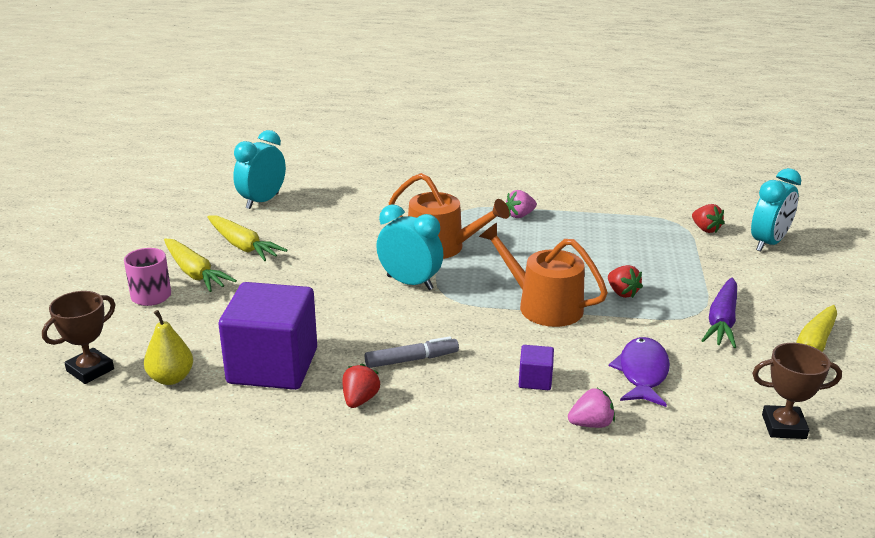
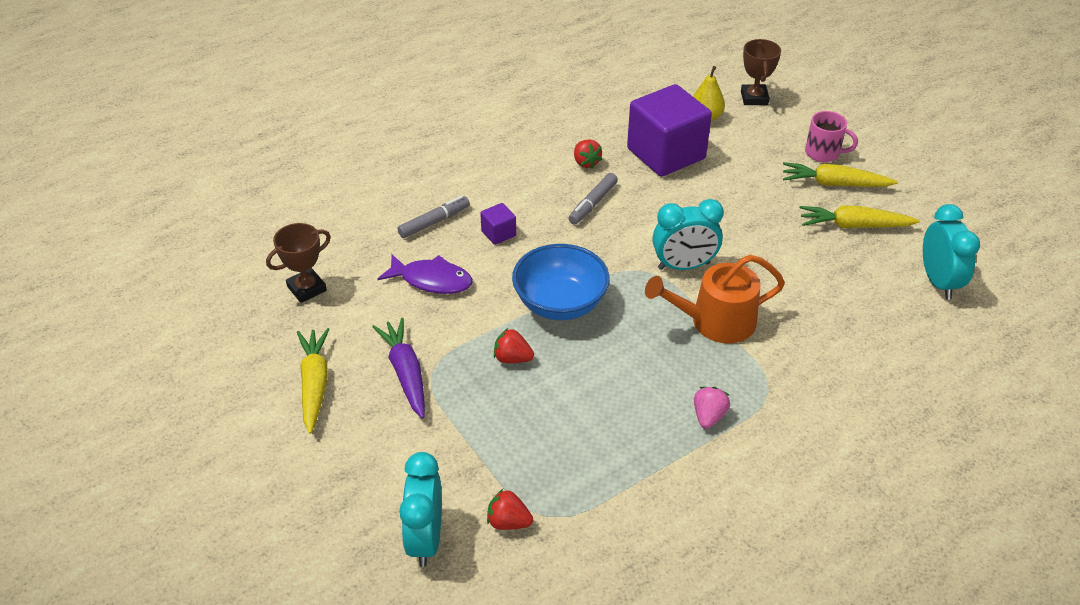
camera: 140 degrees right, 15 degrees up
orange watering can [479,223,608,327] -> blue bowl [512,244,610,320]
pink strawberry [568,388,615,428] -> grey marker [397,196,470,238]
purple fish [609,337,670,407] -> purple fish turned 45 degrees counterclockwise [378,254,473,294]

